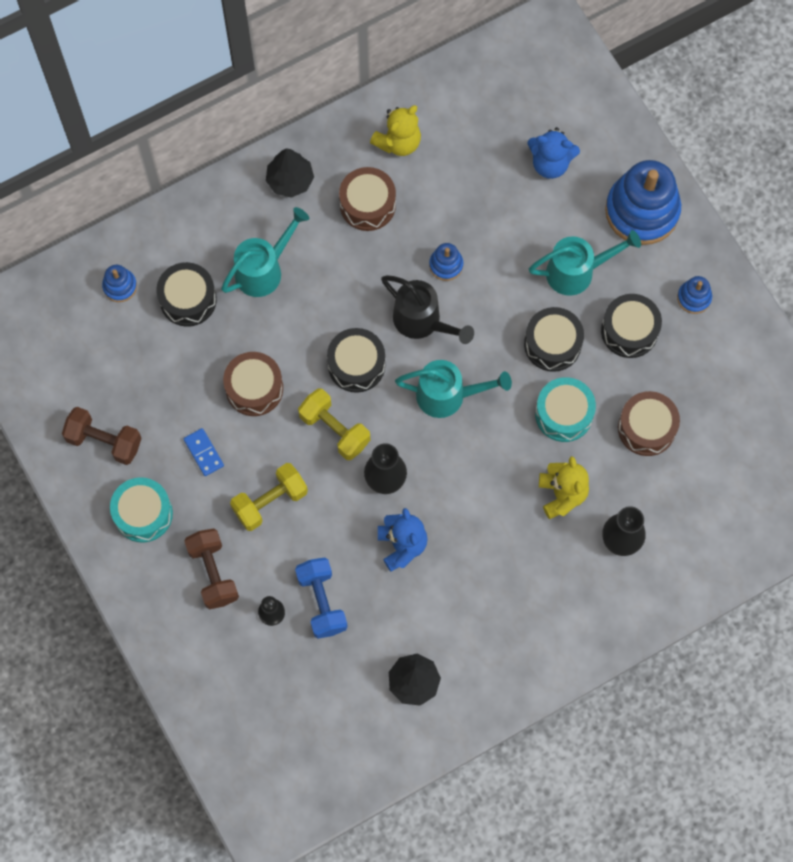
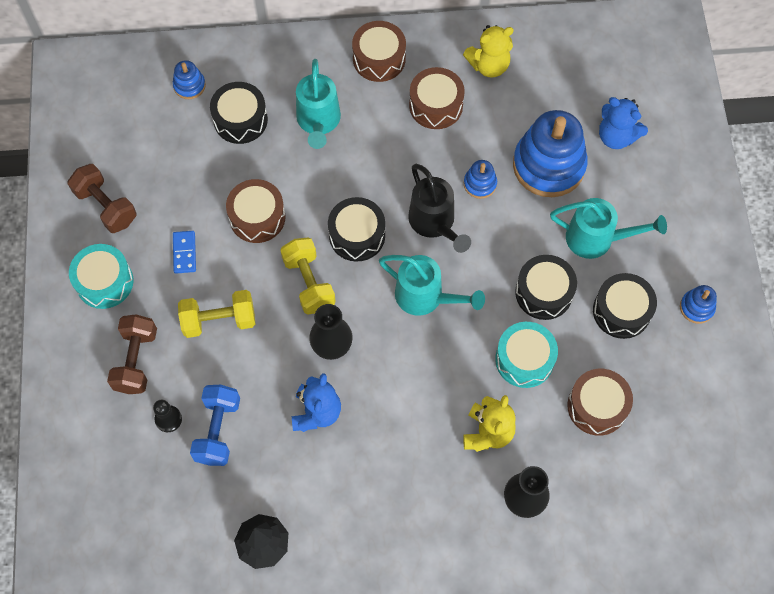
camera: 25 degrees right, 5 degrees down
turquoise watering can [221,207,309,297] -> turquoise watering can turned 105 degrees clockwise [296,59,341,149]
black tree [266,148,314,198] -> brown drum [352,21,406,82]
blue stacking toy [605,160,681,245] -> blue stacking toy moved to [513,110,588,197]

